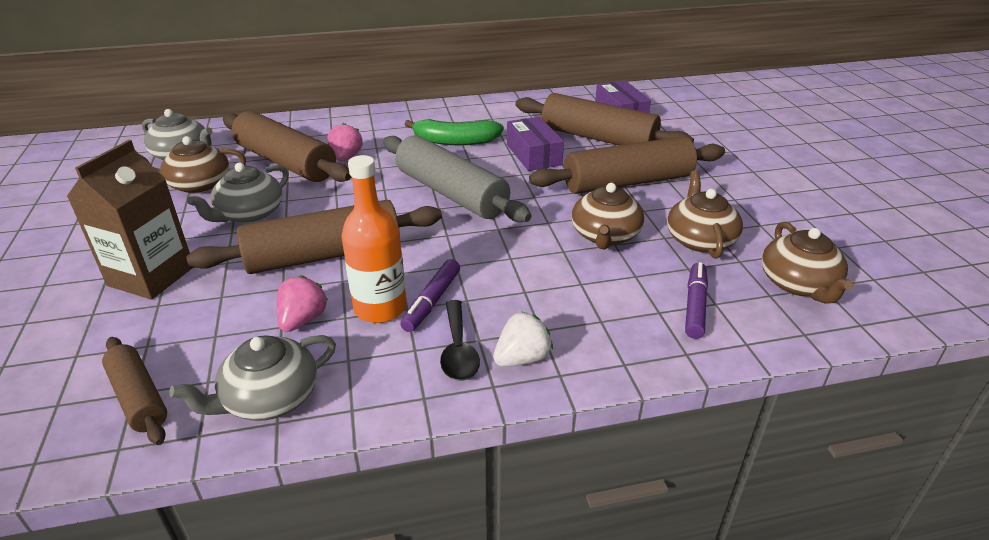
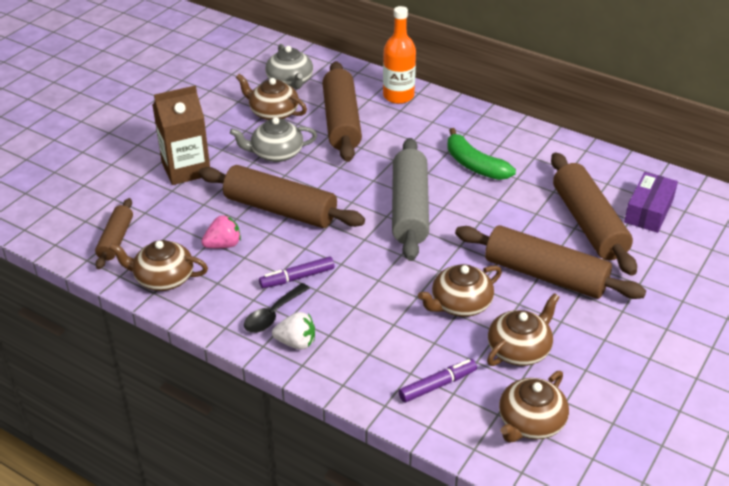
camera: 45 degrees right, 5 degrees up
grey teapot [169,335,336,421] -> brown teapot [109,240,208,291]
pink strawberry [327,123,363,162] -> none
orange bottle [342,155,407,323] -> orange bottle moved to [383,6,416,104]
purple box [507,117,564,171] -> none

